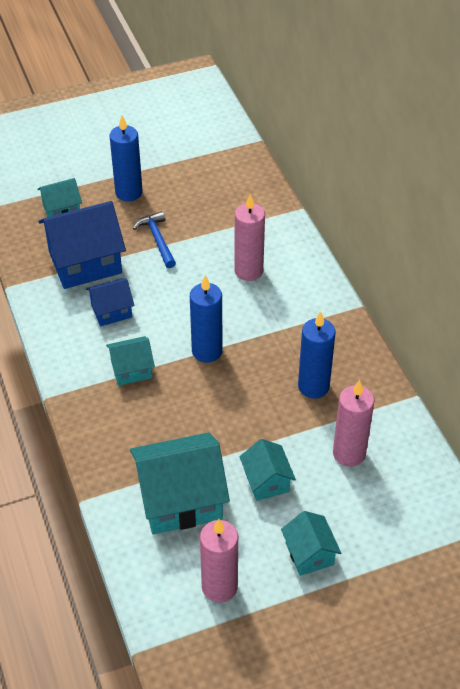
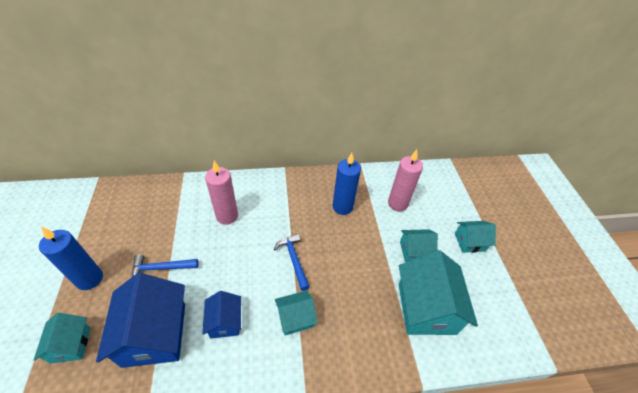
camera: 80 degrees left, 0 degrees up
turquoise house [106,336,155,386] -> turquoise house turned 75 degrees clockwise [275,291,318,335]
blue candle [190,275,223,363] -> blue hammer [274,234,310,291]
pink candle [200,519,238,603] -> none

